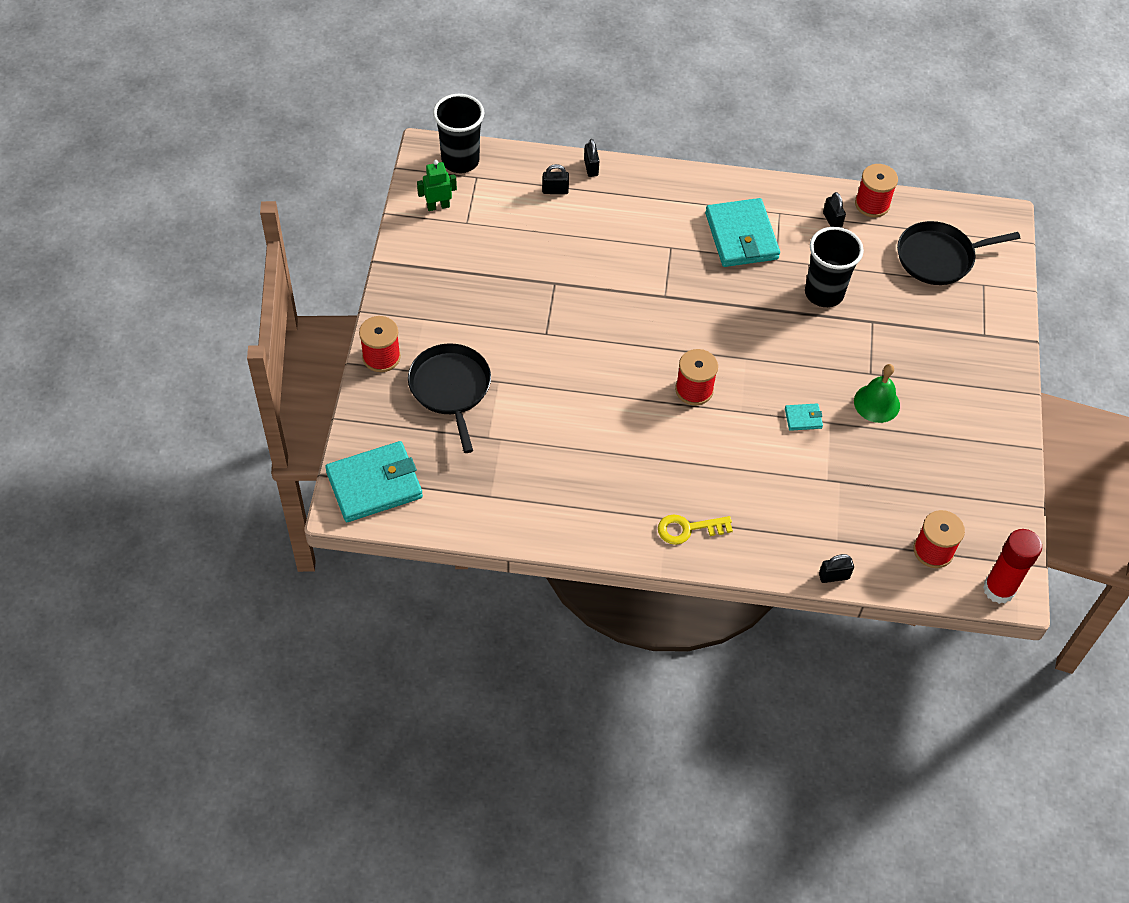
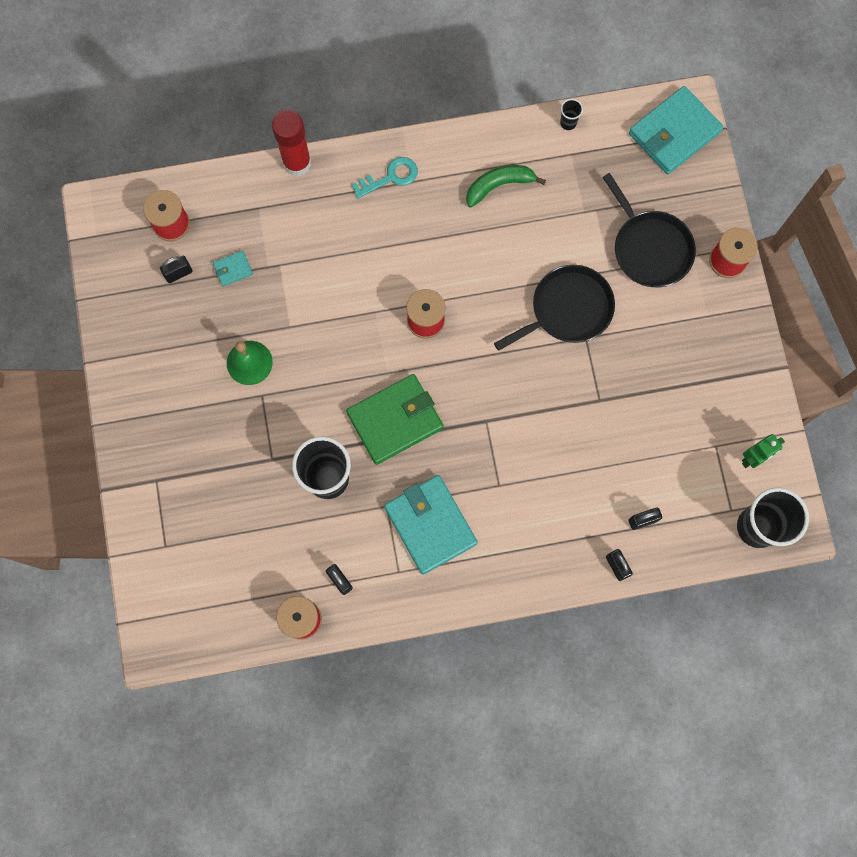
camera: 165 degrees right, 20 degrees up
yellow key [658,514,733,545] -> turquoise key [352,157,418,199]
turquoise wallet [785,403,823,431] -> turquoise wallet moved to [213,251,253,287]
black padlock [819,554,854,583] -> black padlock moved to [160,256,193,283]
black pan [897,221,1020,285] -> black pan moved to [494,265,615,351]
red glue stick [983,529,1042,604] -> red glue stick moved to [272,110,311,176]
none -> green wallet [346,374,444,465]
none -> green banana [466,165,546,208]
none -> black cup [560,99,583,130]

